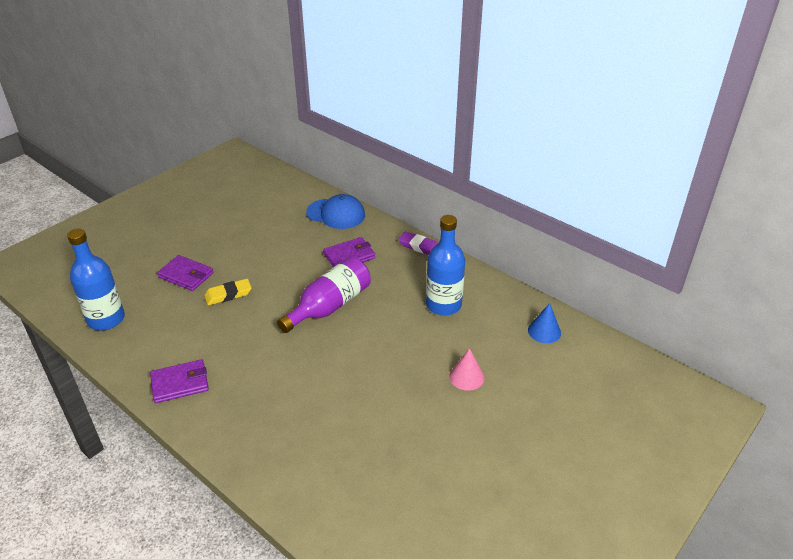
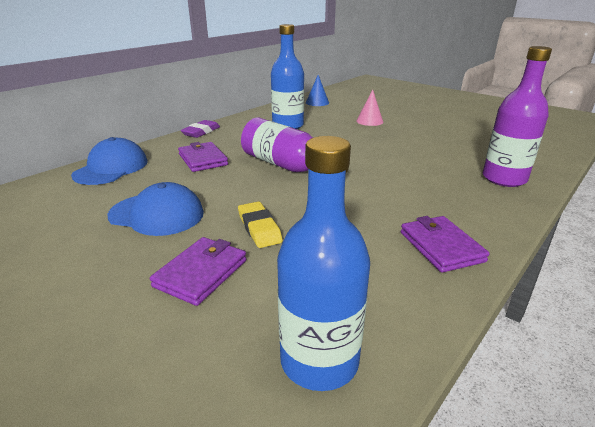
camera: 90 degrees left, 10 degrees down
none -> blue cap [108,182,204,236]
none -> purple bottle [483,46,552,187]

